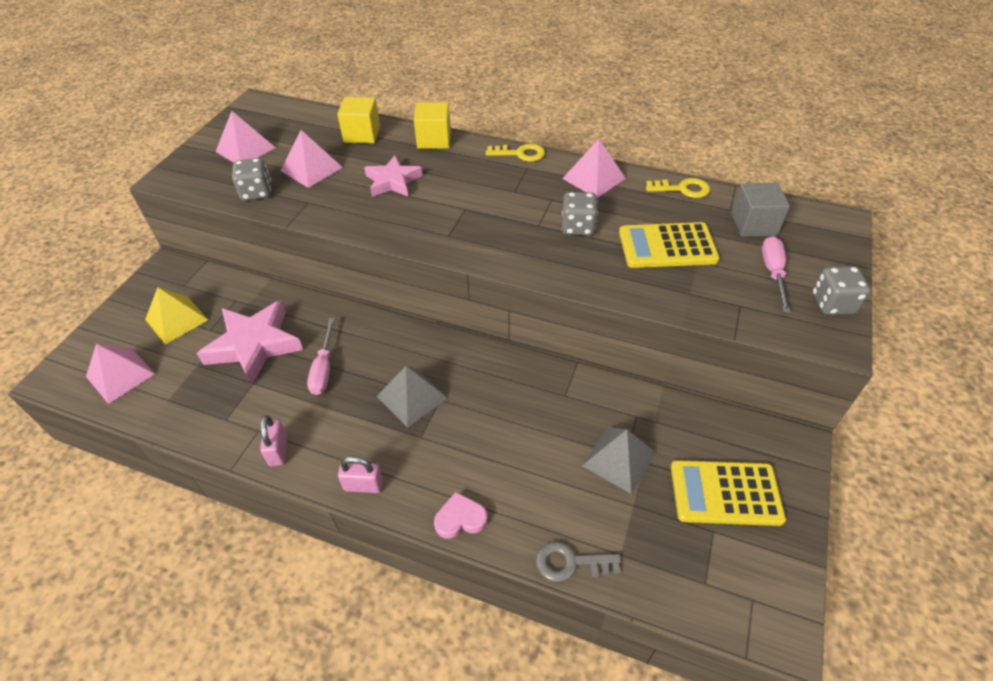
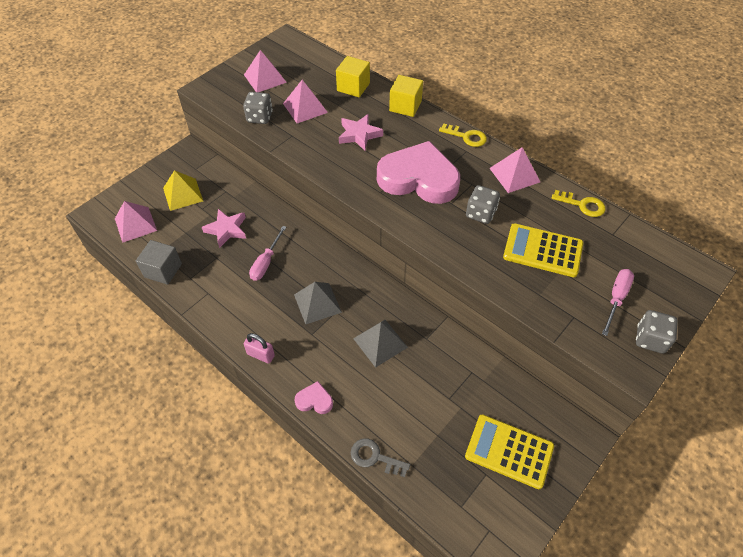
camera: 20 degrees right, 5 degrees up
pink star [197,300,303,385] -> pink star [202,209,246,248], size x0.63
pink padlock [260,415,287,466] -> none
grey pyramid [582,427,656,494] -> grey pyramid moved to [353,320,408,368]
grey cube [731,183,790,237] -> grey cube moved to [136,240,182,285]
none -> pink heart [377,141,460,204]

